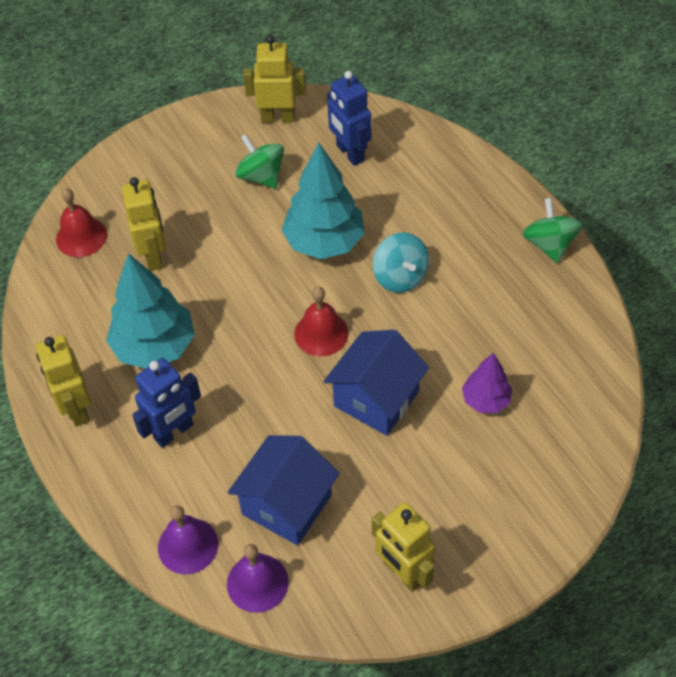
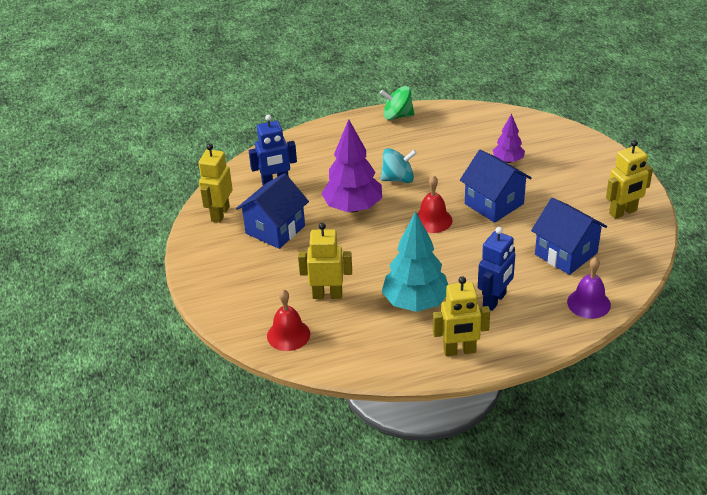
camera: 75 degrees left, 15 degrees down
blue robot [132,358,201,448] -> blue robot turned 60 degrees clockwise [478,227,515,311]
purple bell [227,544,289,613] -> none
green spinning top [235,134,284,189] -> blue house [236,173,309,249]
turquoise tree [282,143,365,259] -> purple tree [322,119,382,213]

